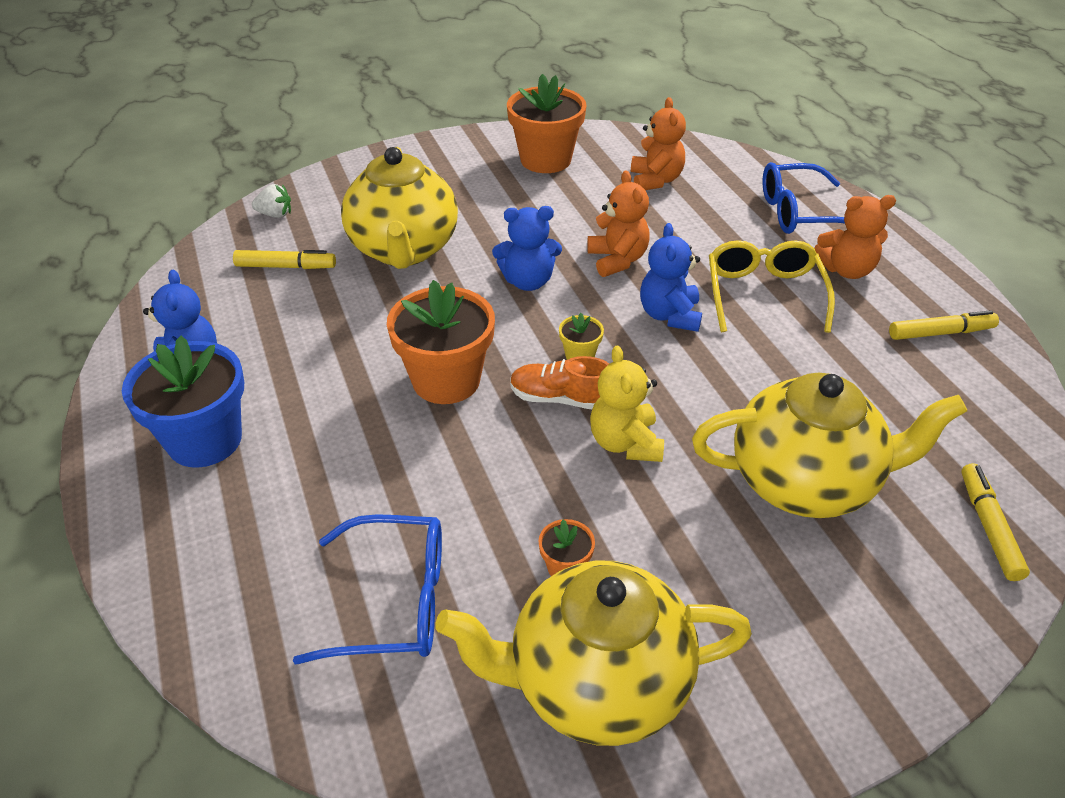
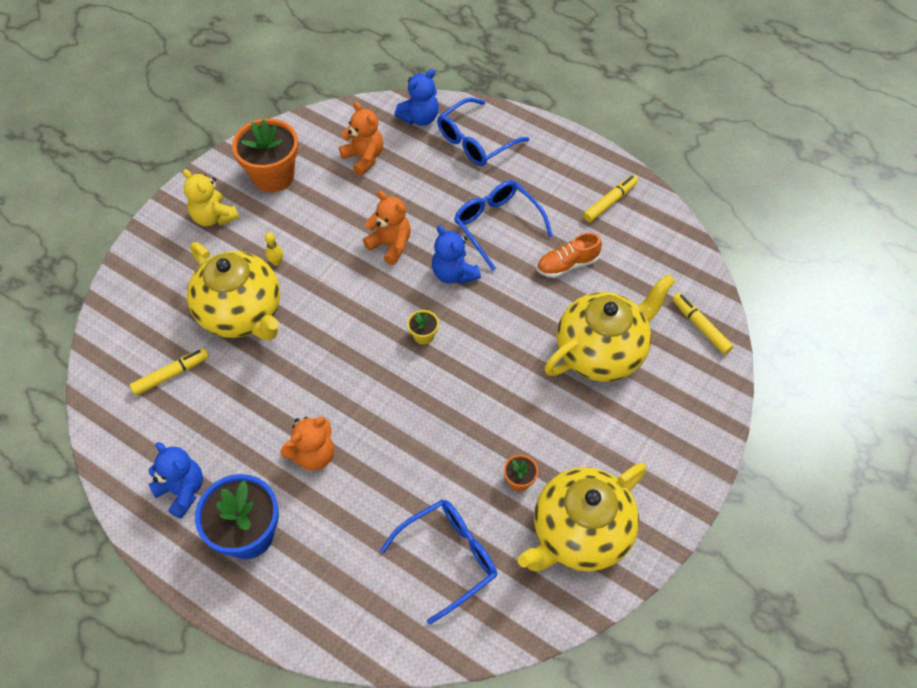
camera: 35 degrees left, 15 degrees up
white strawberry [252,184,291,218] -> none
orange flower pot [387,280,495,404] -> none
blue teddy bear [492,206,562,291] -> blue teddy bear moved to [394,69,439,126]
orange shoe [510,356,609,409] -> orange shoe moved to [537,233,602,278]
yellow teddy bear [590,346,664,462] -> yellow teddy bear moved to [183,169,239,226]
yellow glasses [709,240,835,333] -> blue glasses [454,180,553,271]
orange teddy bear [814,195,896,279] -> orange teddy bear moved to [280,417,334,470]
none -> yellow bowling pin [265,232,283,266]

